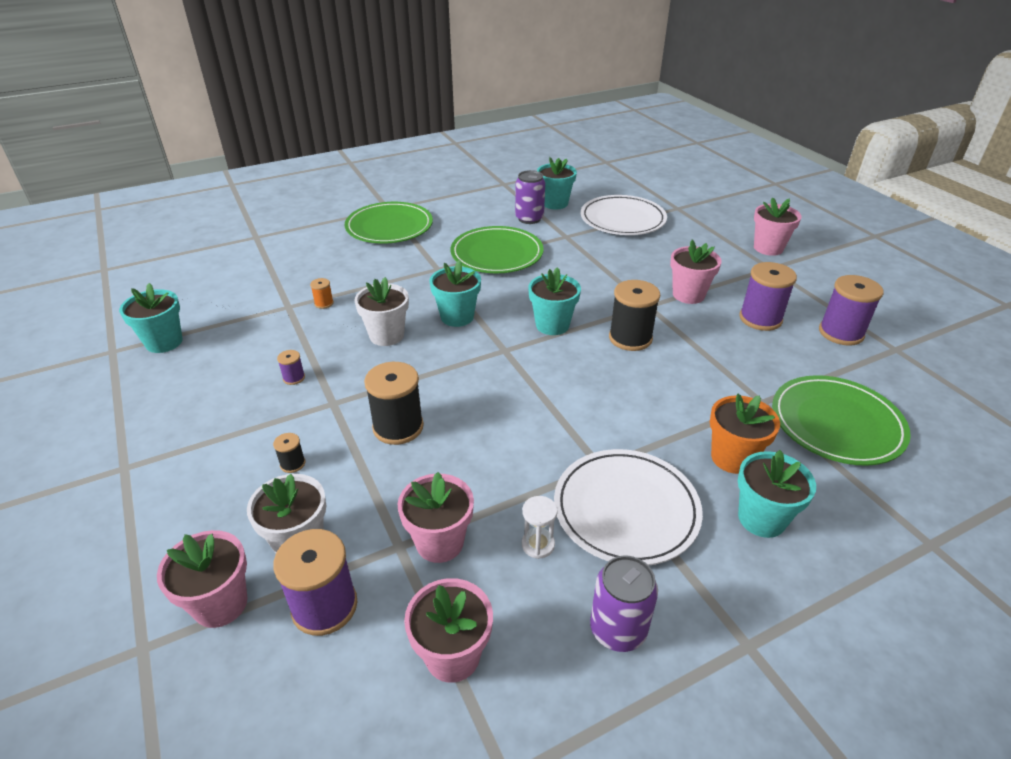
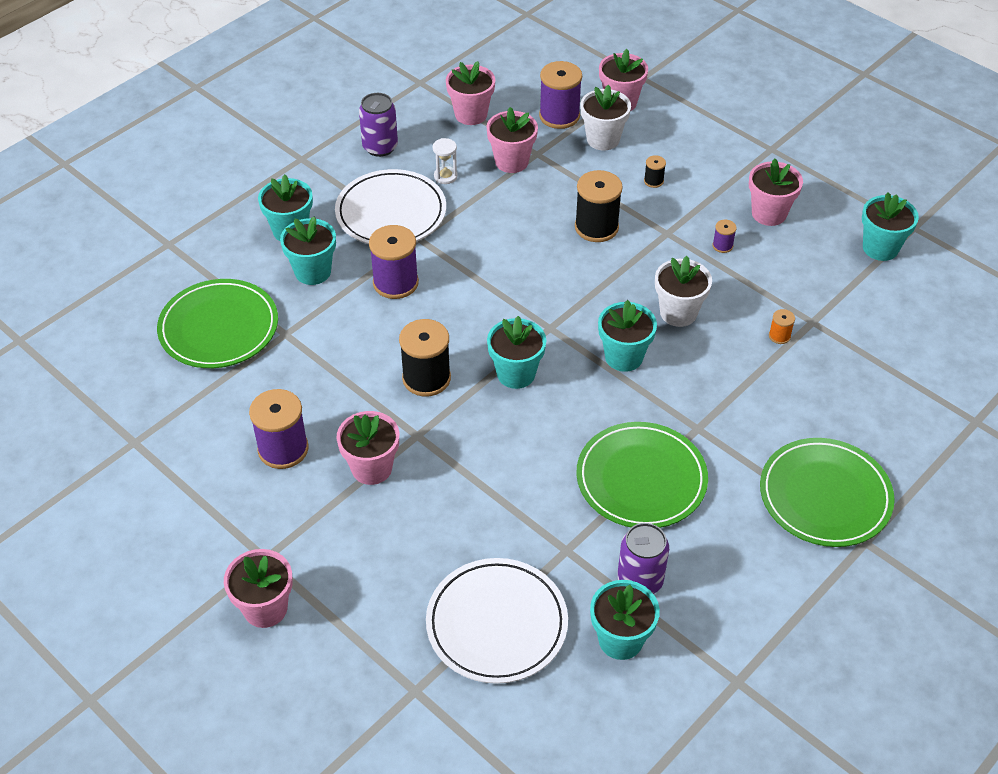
camera: 160 degrees right, 10 degrees up
orange flower pot [710,394,780,474] -> turquoise flower pot [280,216,336,285]
purple spool [819,275,884,346] -> purple spool moved to [369,225,419,299]
none -> pink flower pot [749,158,803,226]

